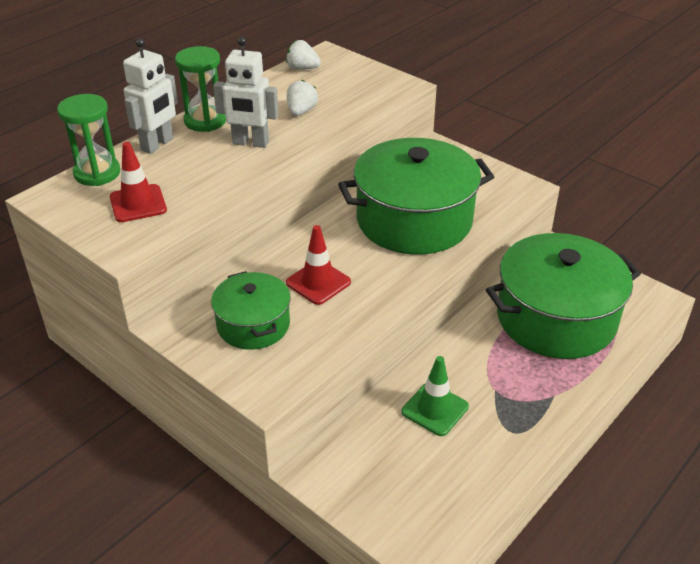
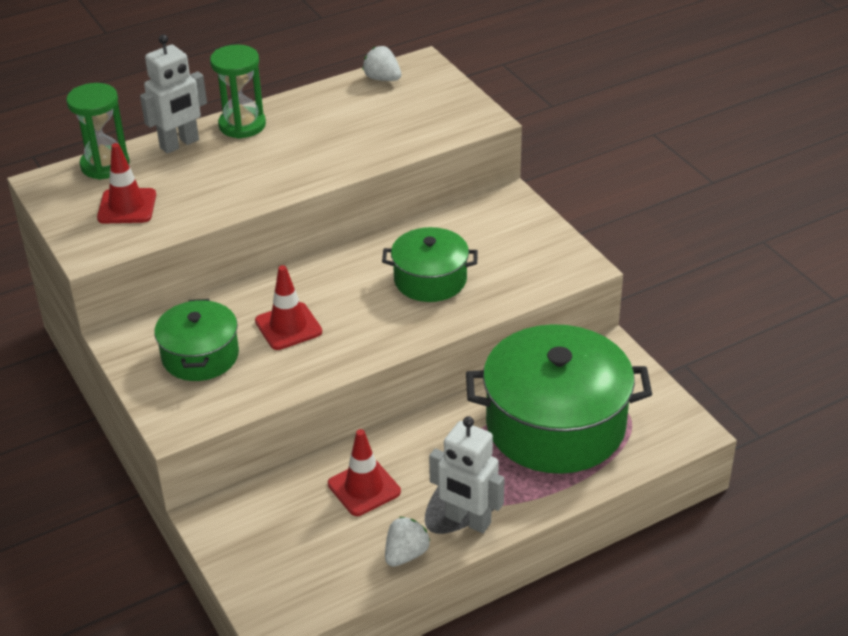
camera: 20 degrees right, 0 degrees up
white robot [213,37,279,148] -> white robot moved to [429,416,505,533]
white strawberry [287,80,318,116] -> white strawberry moved to [385,517,430,567]
green pot [338,138,494,254] -> green pot [382,227,478,302], size x0.55
green traffic cone [402,356,469,436] -> red traffic cone [328,429,401,516]

